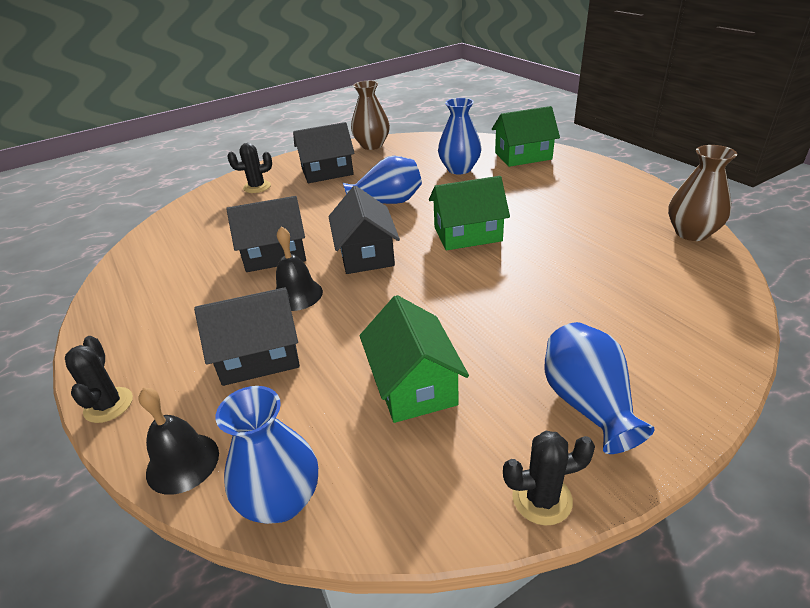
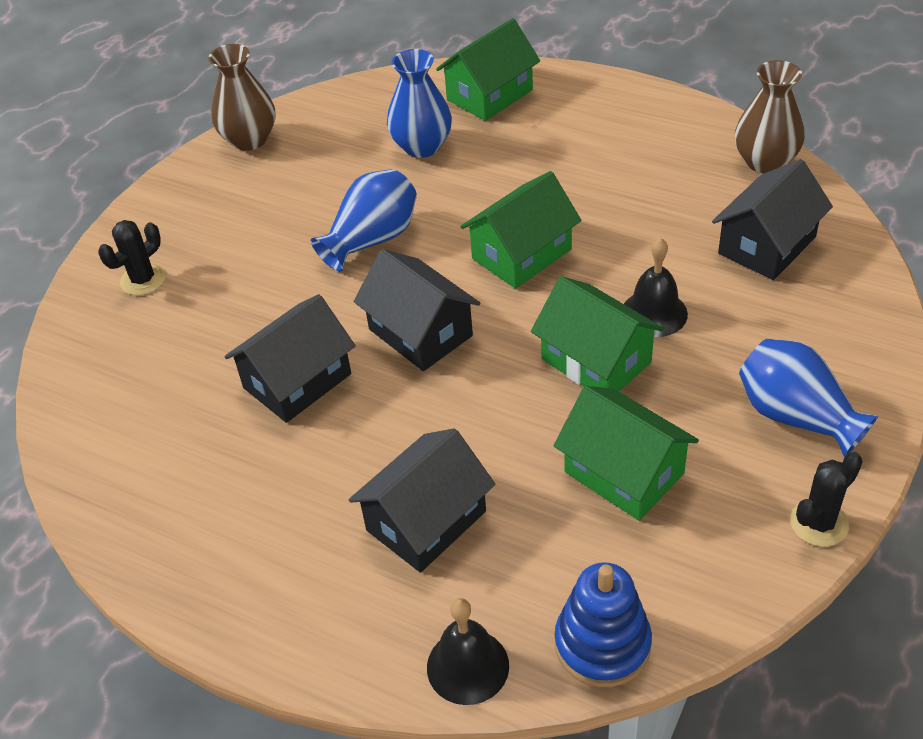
camera: 30 degrees left, 10 degrees up
black cactus [65,336,133,423] -> none
blue vase [215,386,318,524] -> blue stacking toy [555,562,652,687]
black bell [276,226,323,311] -> black bell moved to [624,238,688,337]
black house [293,122,355,183] -> black house moved to [712,159,833,280]
none -> green house [531,276,664,391]

